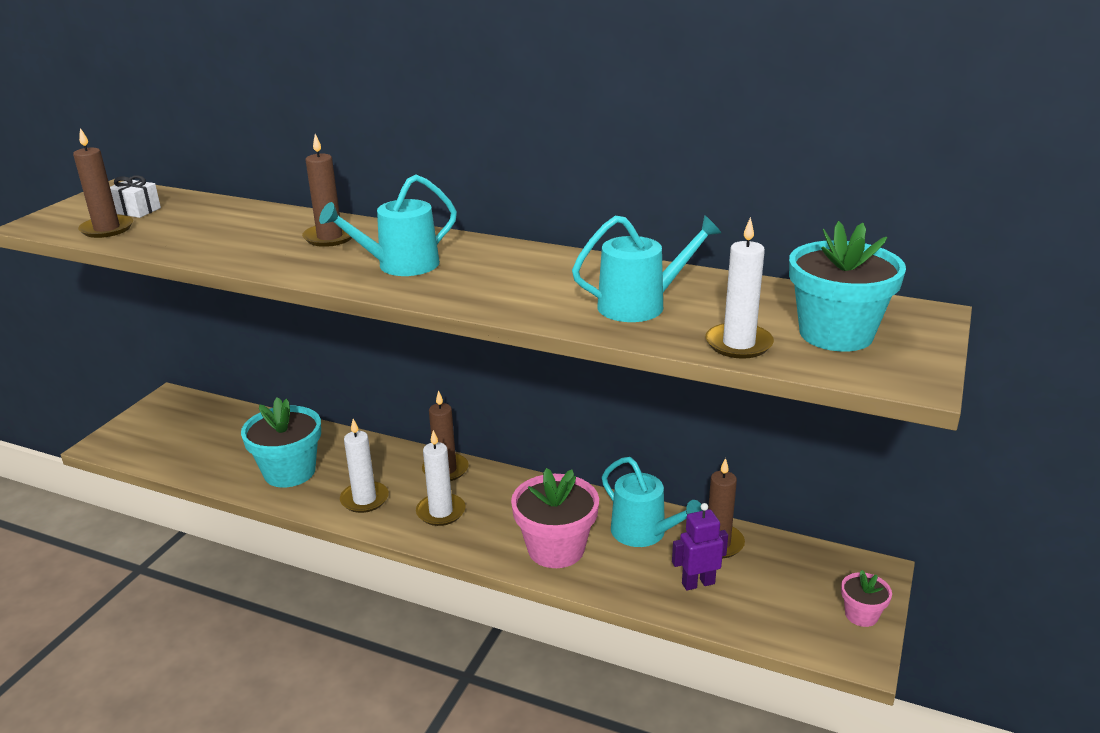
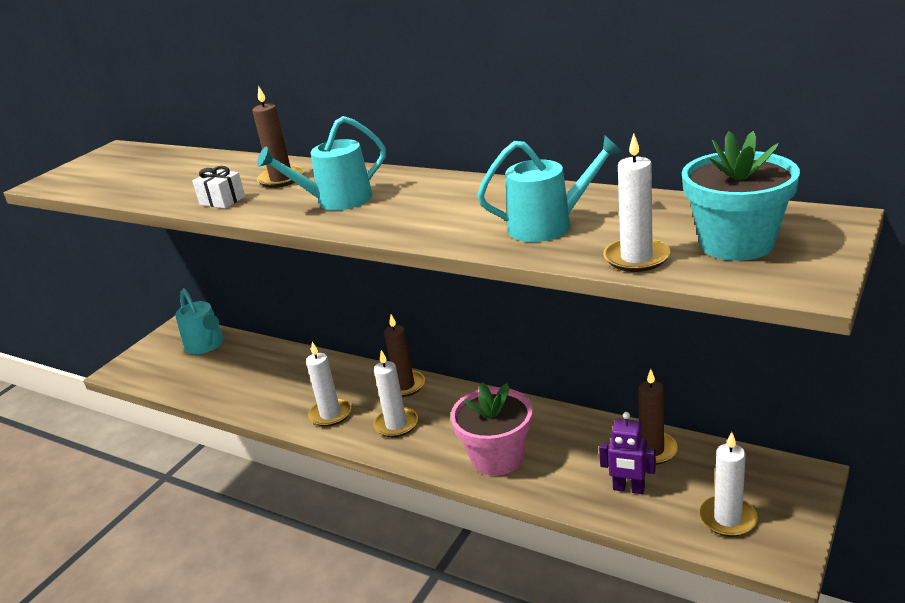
camera: 10 degrees right, 0 degrees up
brown candle [73,128,133,238] -> none
white gift [110,175,161,218] -> white gift moved to [192,166,245,209]
turquoise flower pot [241,397,321,487] -> none
turquoise watering can [602,457,703,547] -> turquoise watering can moved to [175,289,224,354]
purple robot [672,503,728,591] -> purple robot turned 150 degrees counterclockwise [599,412,656,494]
pink flower pot [841,570,892,627] -> none
none -> white candle [699,432,758,537]

